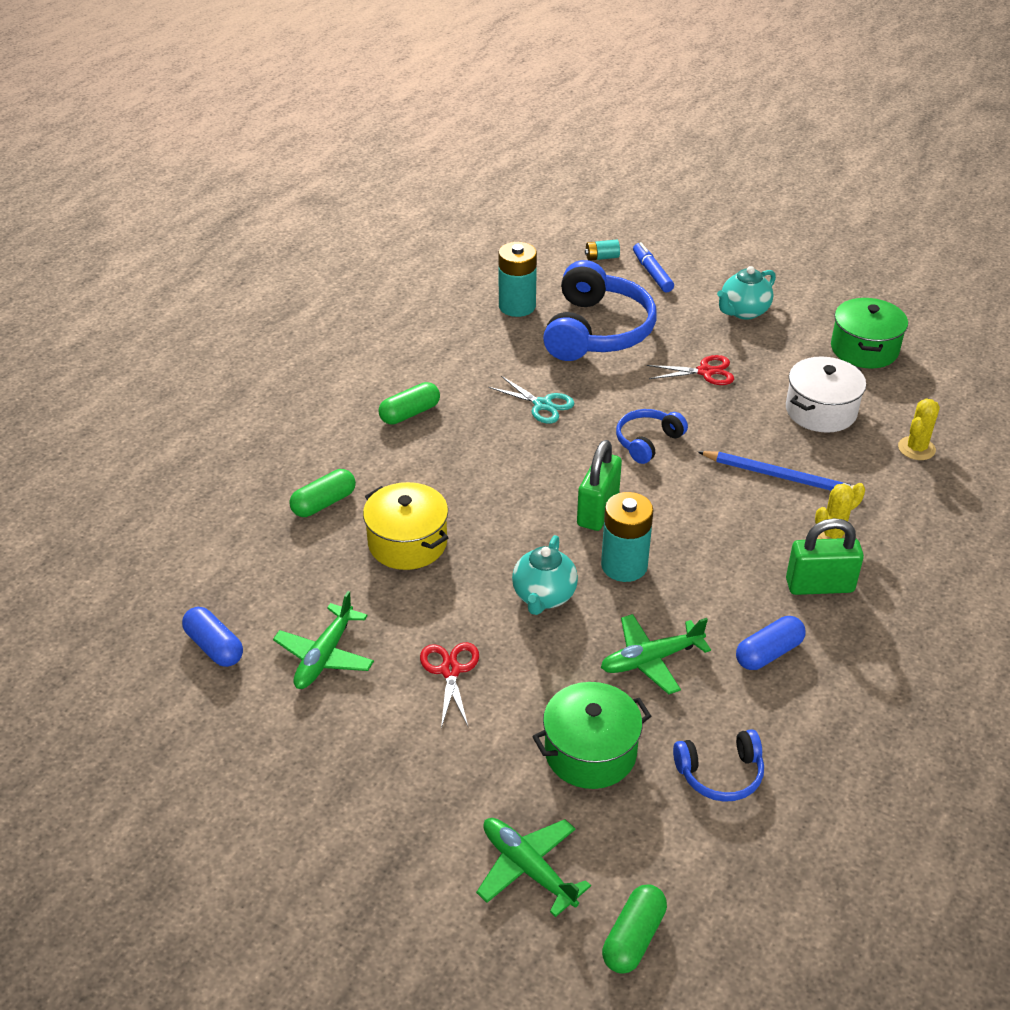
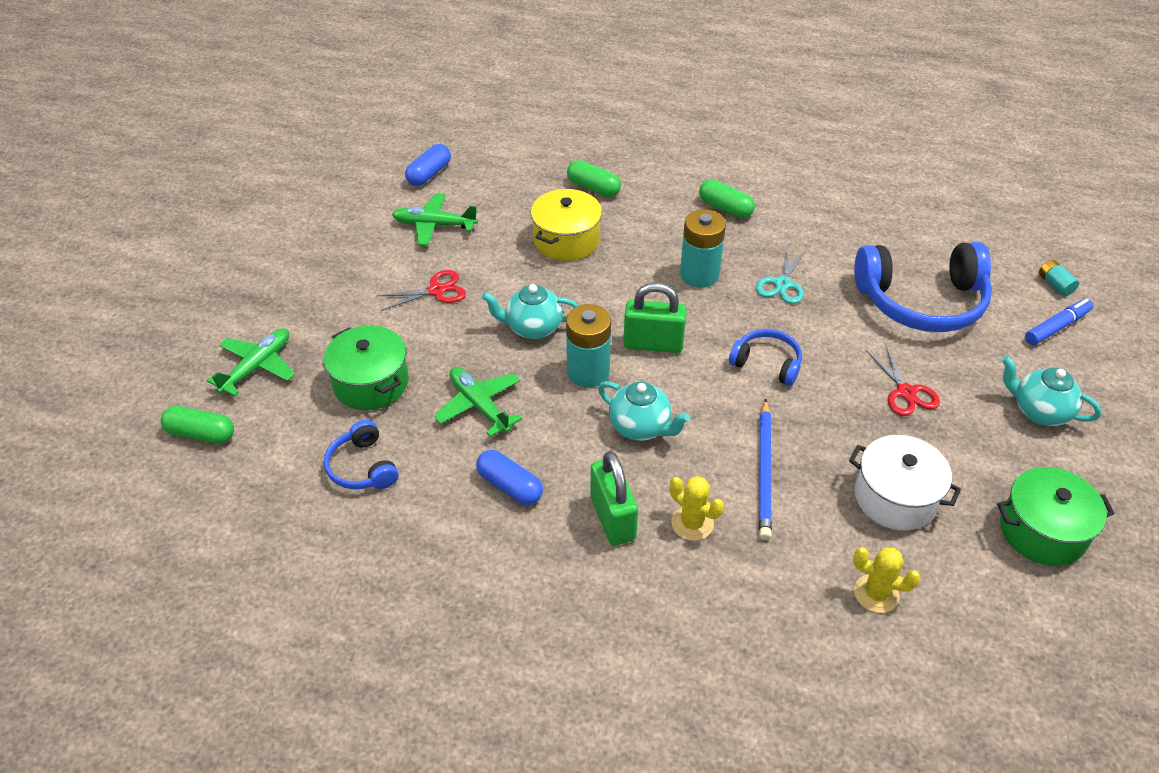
camera: 75 degrees right, 5 degrees up
turquoise battery [498,242,537,317] -> turquoise battery moved to [680,209,726,288]
none -> turquoise teapot [598,381,690,441]

